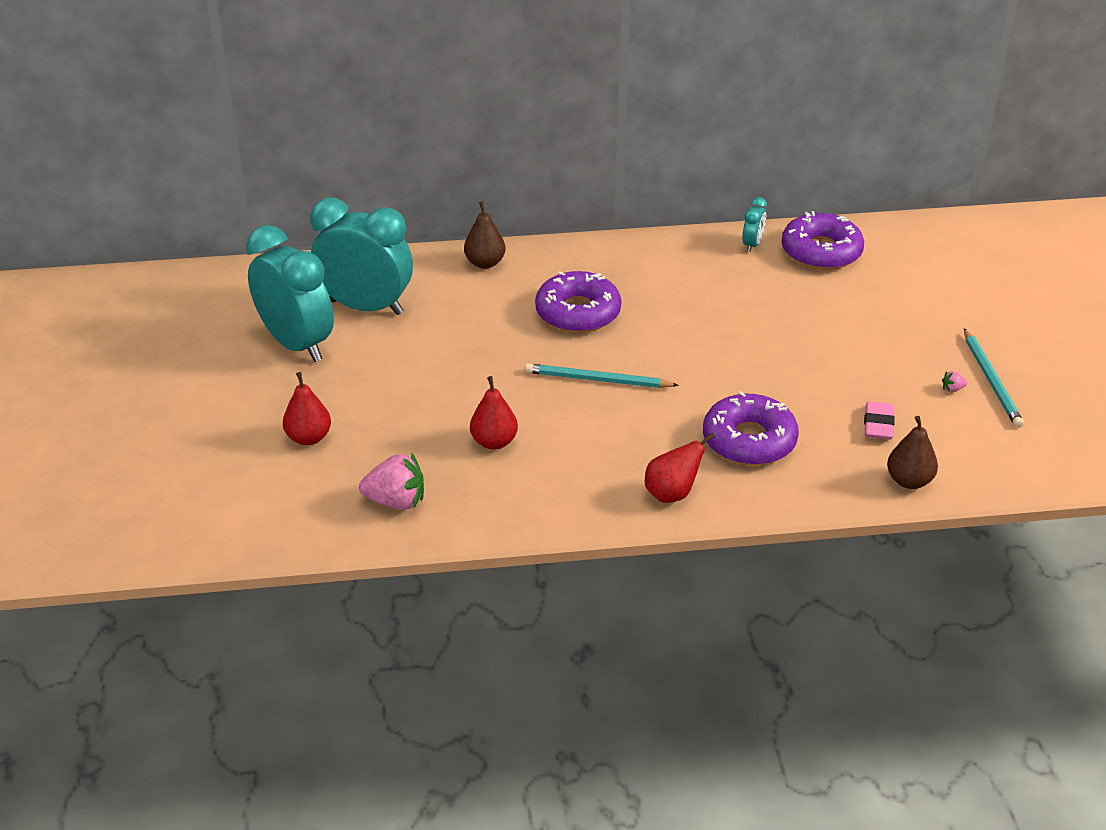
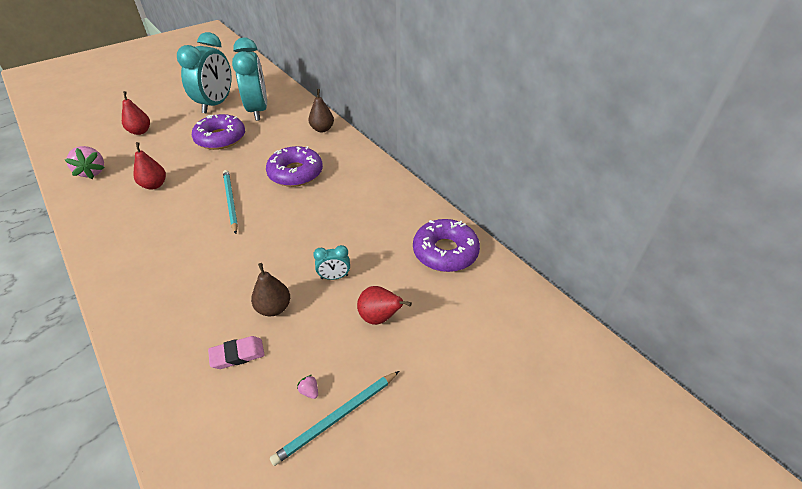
camera: 60 degrees right, 5 degrees up
red pear [645,433,715,503] -> red pear moved to [357,286,412,325]
purple donut [703,391,799,465] -> purple donut moved to [192,114,245,150]
turquoise clock [742,197,767,252] -> turquoise clock moved to [313,245,350,280]
brown pear [887,416,938,489] -> brown pear moved to [251,263,290,316]

